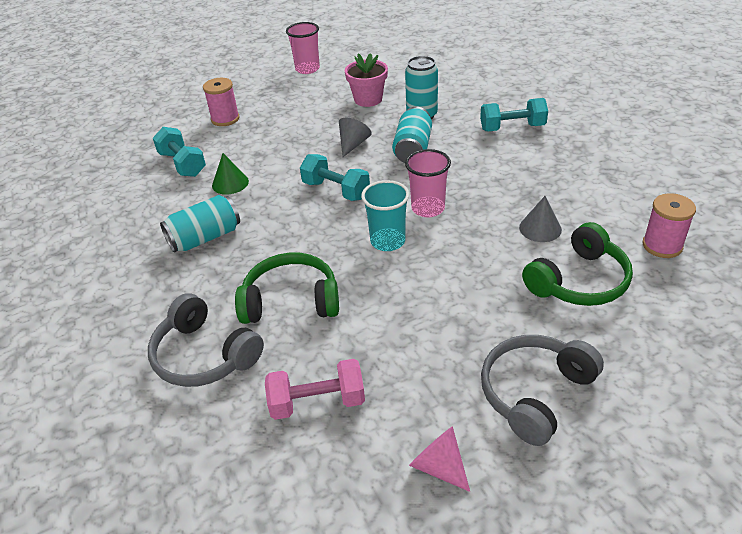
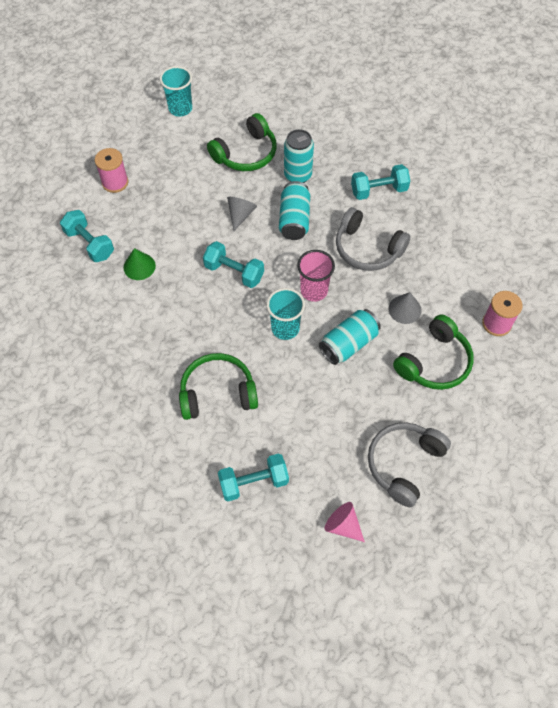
camera: 10 degrees left, 20 degrees up
grey headphones [148,293,264,387] -> grey headphones moved to [336,207,411,271]
turquoise can [160,195,240,253] -> turquoise can moved to [319,309,381,365]
pink dumbbell [265,359,365,420] -> turquoise dumbbell [218,453,289,501]
pink cup [286,22,320,74] -> turquoise cup [160,66,192,116]
pink flower pot [345,53,388,107] -> green headphones [207,113,277,171]

